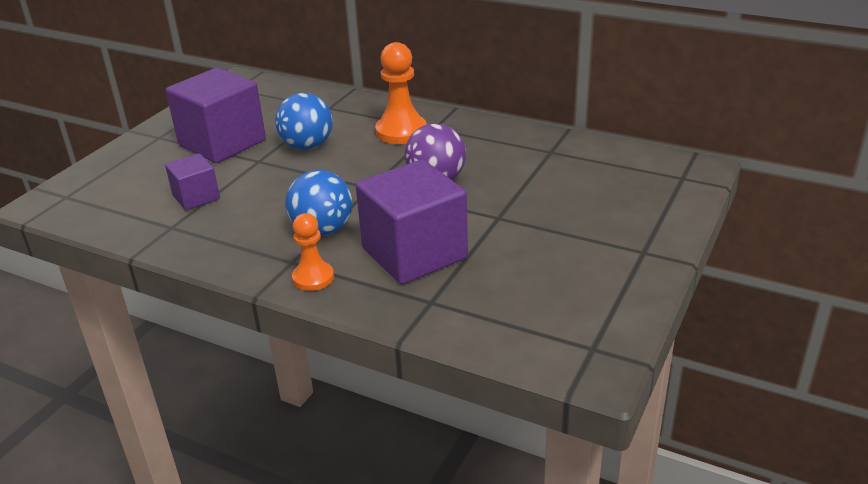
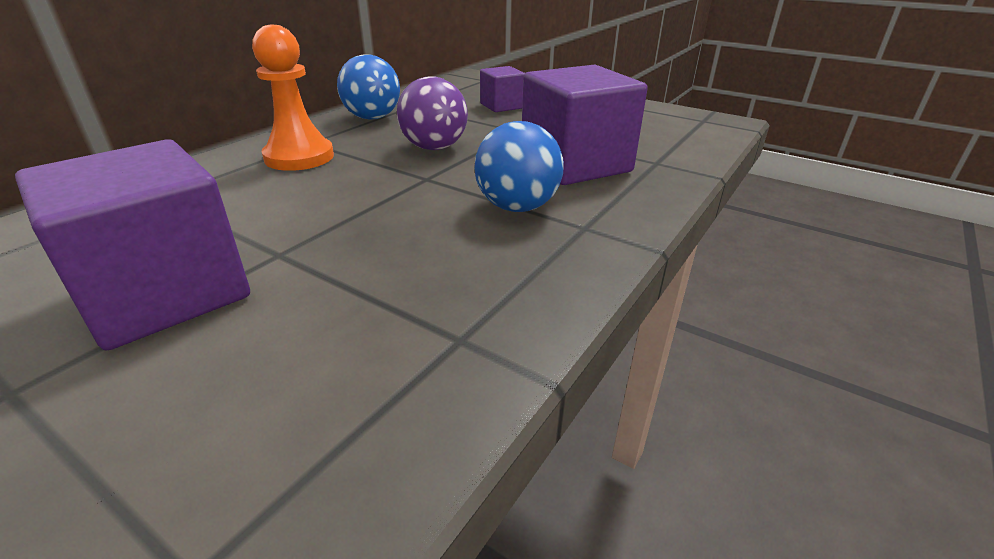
camera: 85 degrees left, 0 degrees up
purple cube [165,154,220,210] -> purple cube moved to [480,66,525,112]
blue ball [275,93,333,150] -> blue ball moved to [337,54,400,119]
orange pawn [292,213,334,291] -> none

